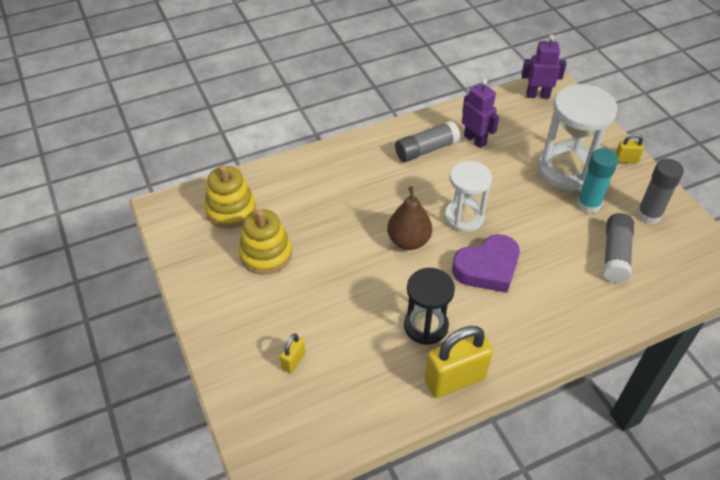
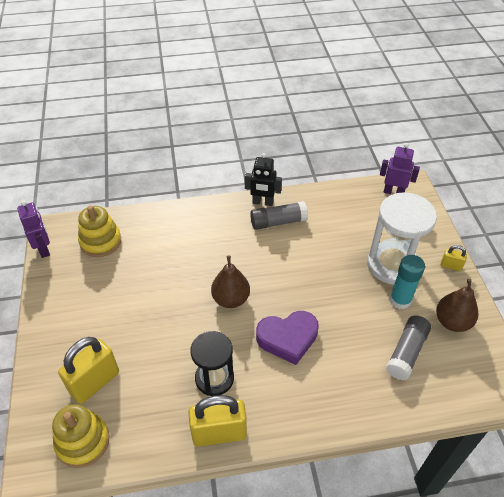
camera: 15 degrees right, 0 degrees up
yellow stacking toy [239,209,292,275] -> yellow stacking toy moved to [52,404,109,468]
yellow padlock [280,333,305,373] -> yellow padlock [58,337,119,404], size x2.06
white hourglass [445,161,492,232] -> none
purple robot [462,79,499,148] -> purple robot moved to [17,201,50,258]
grey glue stick [637,159,684,224] -> brown pear [436,279,478,332]
none -> black robot [245,153,282,206]

